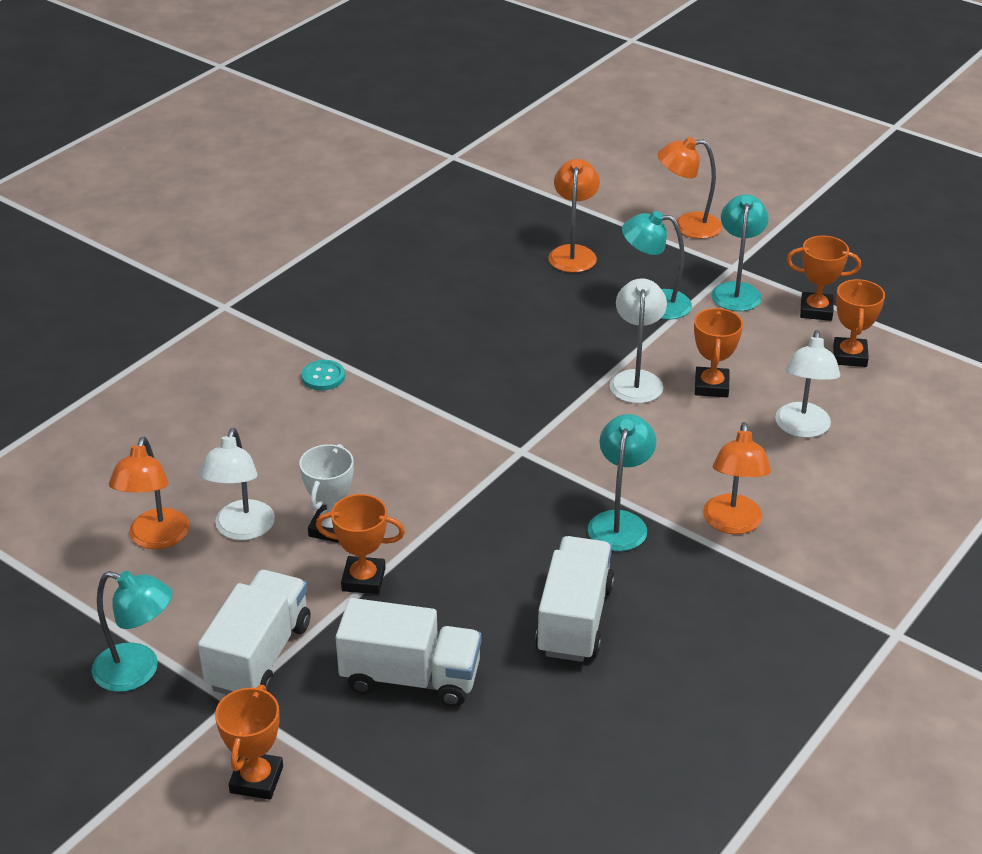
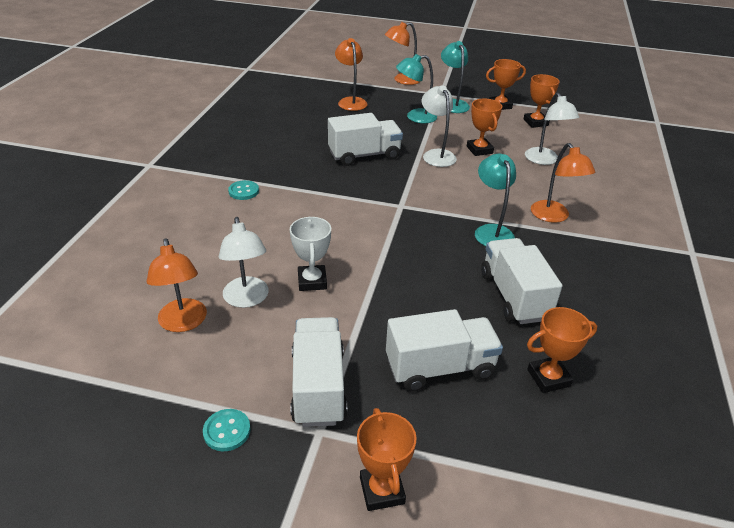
camera: 25 degrees left, 0 degrees up
turquoise lamp [92,571,173,692] -> turquoise button [203,409,251,451]
orange trophy [316,494,405,594] -> orange trophy moved to [527,307,597,393]
none -> white truck [328,113,403,166]

